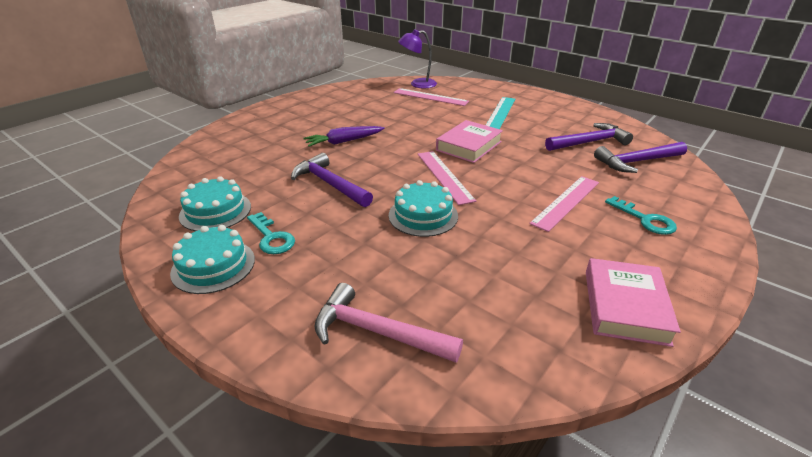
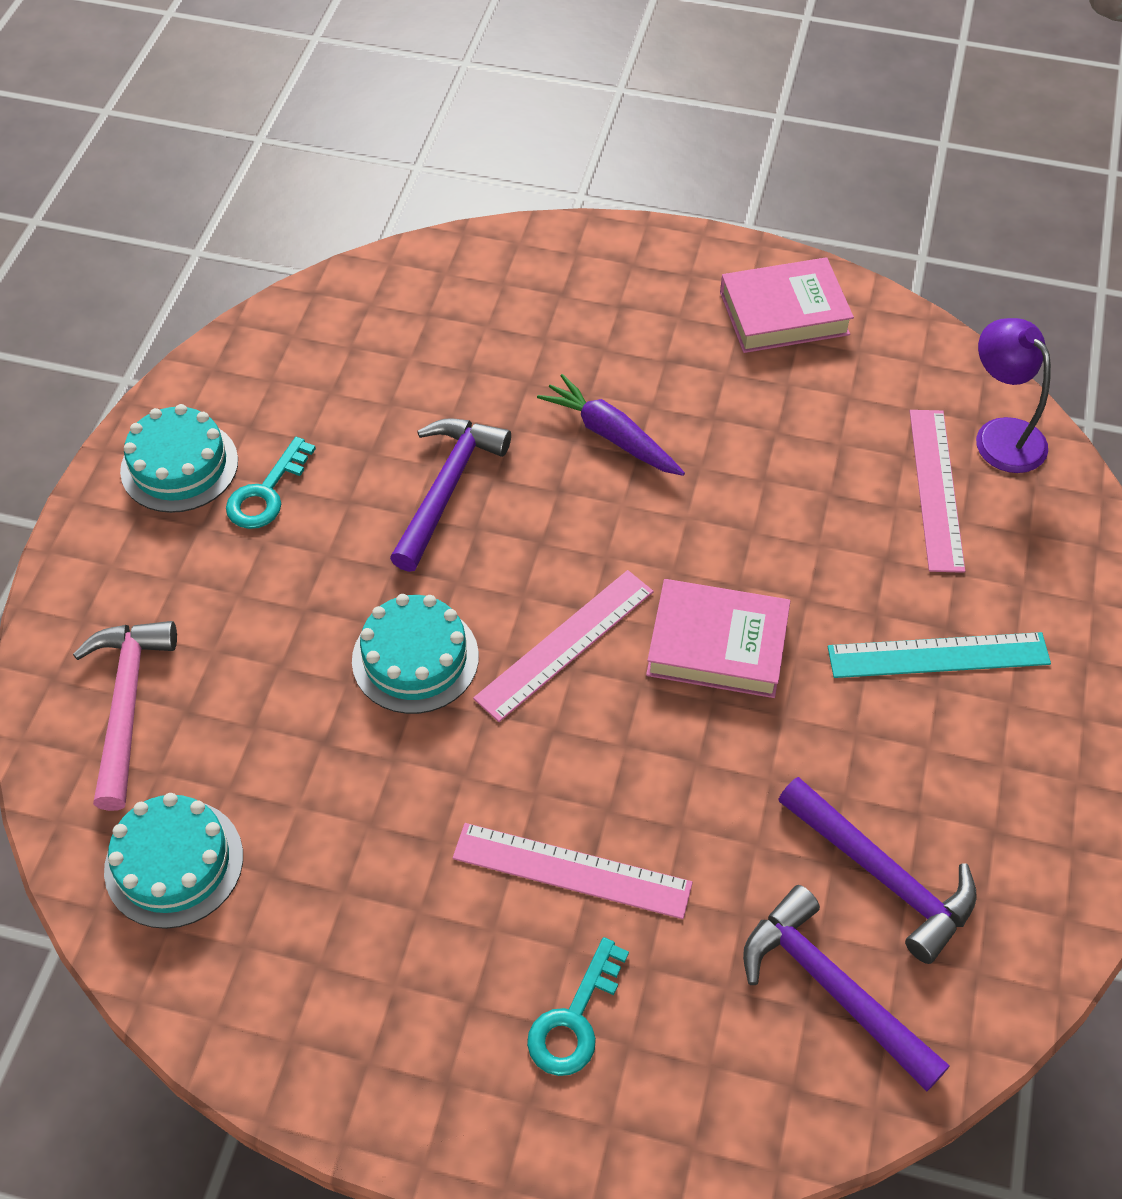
camera: 65 degrees right, 20 degrees up
turquoise cake [179,176,251,231] -> turquoise cake moved to [104,793,243,929]
pink book [586,258,681,347] -> pink book moved to [720,257,854,353]

